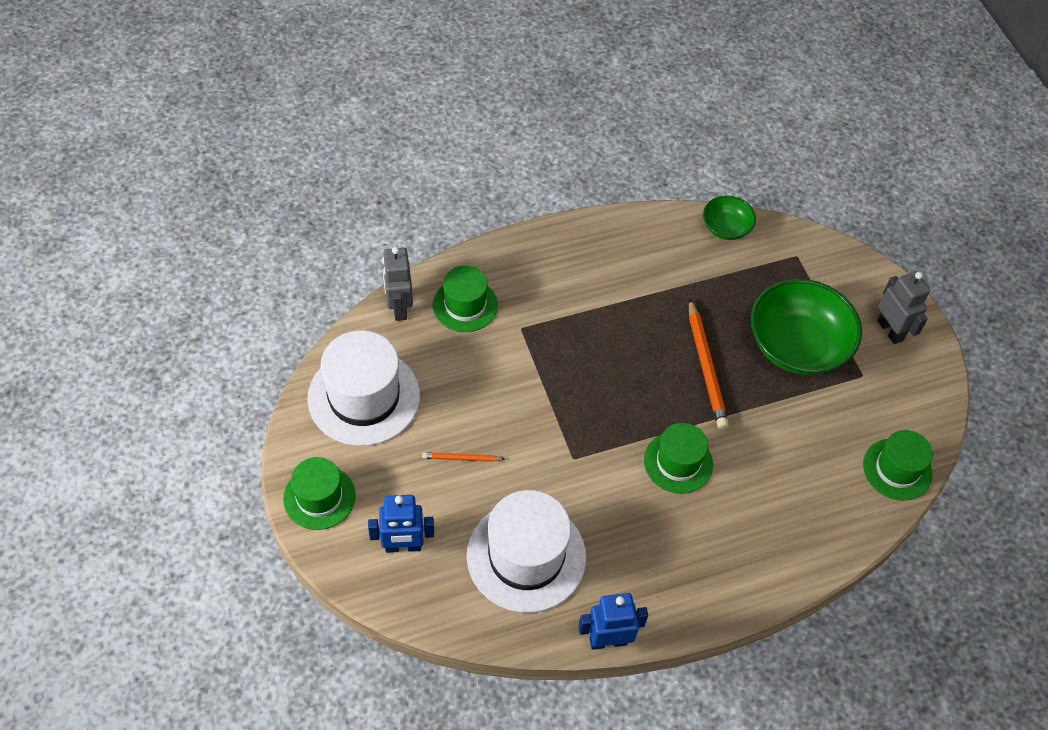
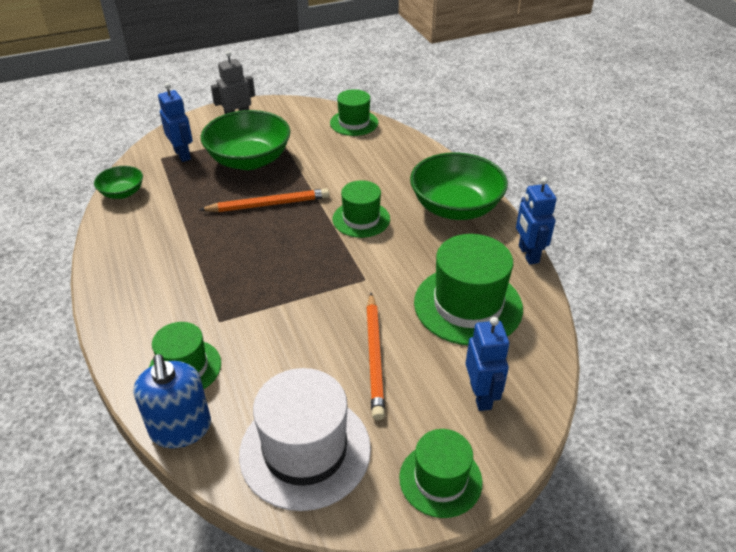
camera: 90 degrees left, 15 degrees down
grey robot [382,247,413,321] -> blue soap dispenser [133,354,211,448]
orange pencil [422,452,505,462] -> orange pencil [366,293,385,421], size x1.94
white hat [467,490,586,613] -> green hat [414,234,523,345]
none -> blue robot [158,83,193,162]
none -> green bowl [410,153,508,220]

